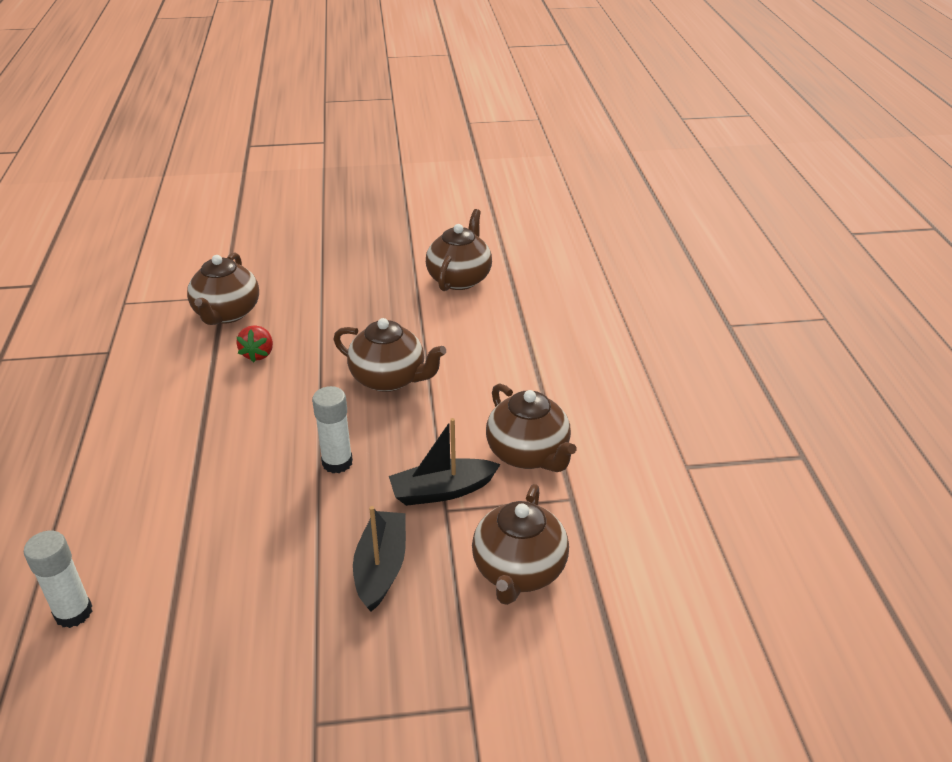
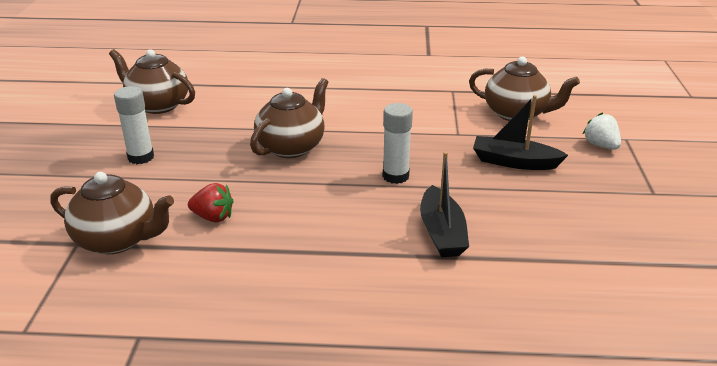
camera: 80 degrees left, 5 degrees down
white glue stick [24,531,92,628] -> white glue stick moved to [114,86,154,164]
black boat [389,418,500,506] -> black boat moved to [420,152,469,257]
brown teapot [486,383,576,472] -> none
none -> white strawberry [583,112,621,150]

